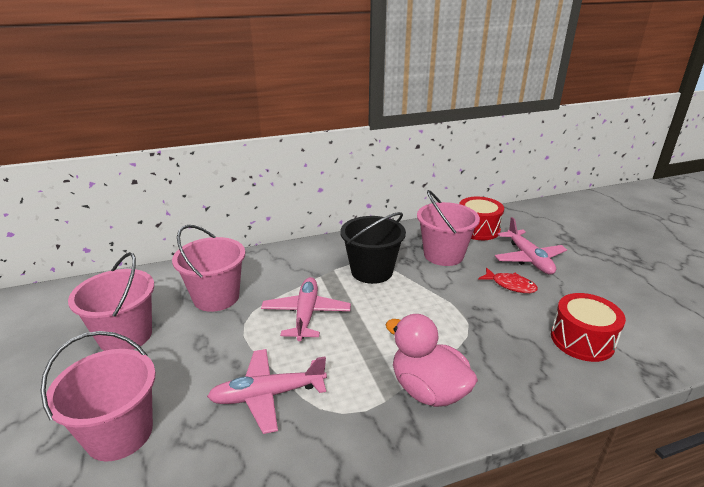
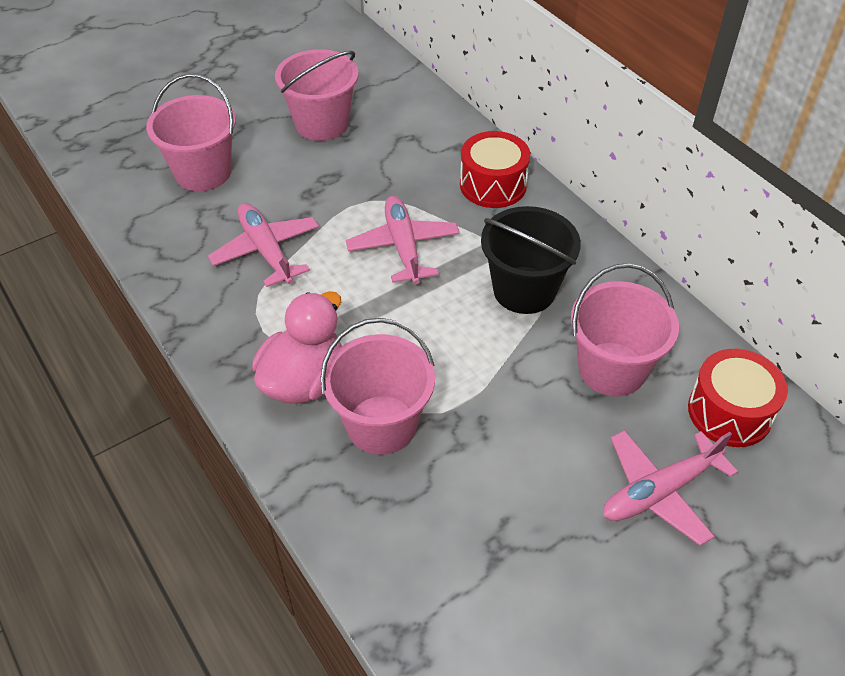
camera: 75 degrees right, 20 degrees up
pink bucket [172,225,245,312] -> pink bucket moved to [320,318,435,455]
pink plane [261,277,351,341] -> pink plane turned 90 degrees counterclockwise [346,196,460,284]
red fish [478,268,538,293] -> none
red drum [551,293,626,362] -> red drum moved to [460,131,530,208]

